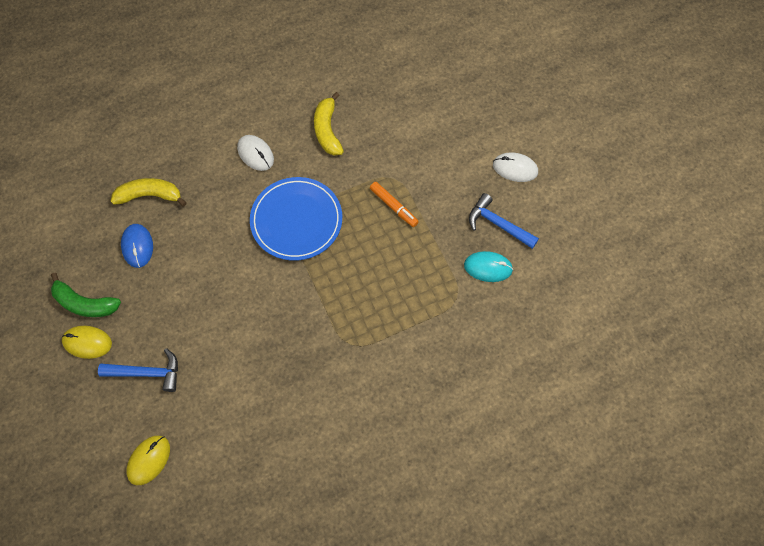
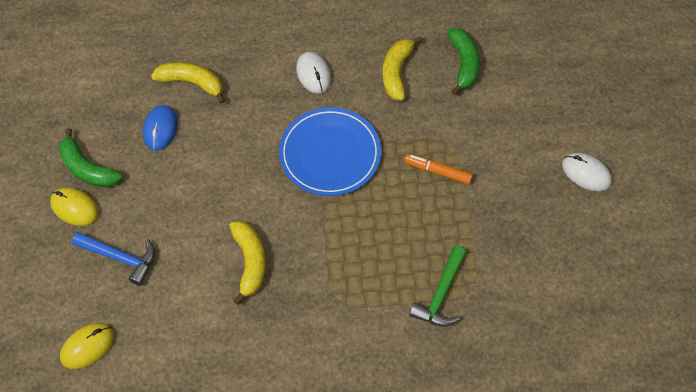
camera: 20 degrees right, 5 degrees down
orange marker [370,182,419,227] -> orange marker turned 135 degrees clockwise [404,154,473,184]
turquoise mouse [464,251,513,282] -> none
blue hammer [469,193,539,249] -> none
none -> yellow banana [229,221,266,305]
none -> green hammer [409,246,466,327]
none -> green banana [447,28,480,95]

